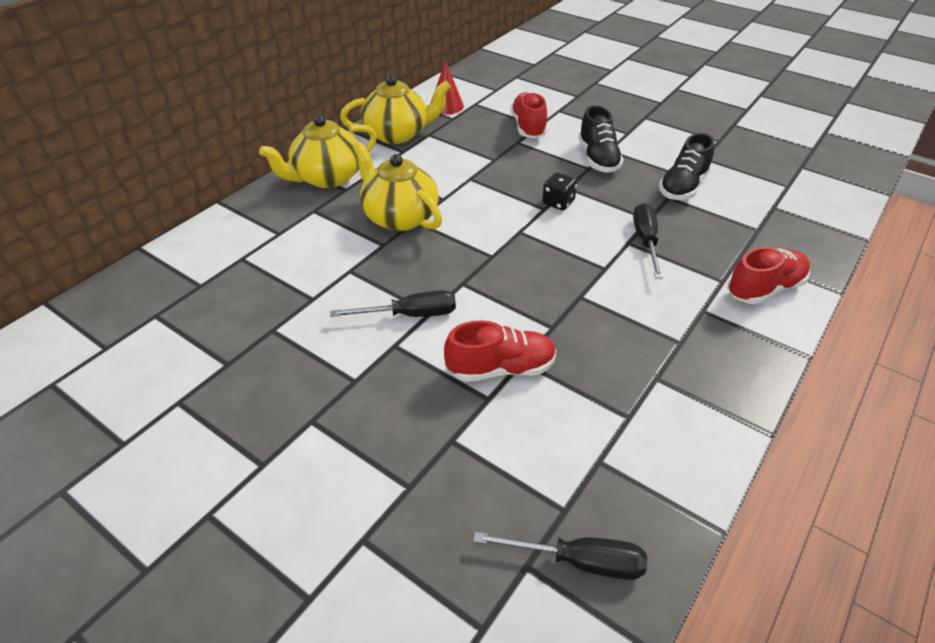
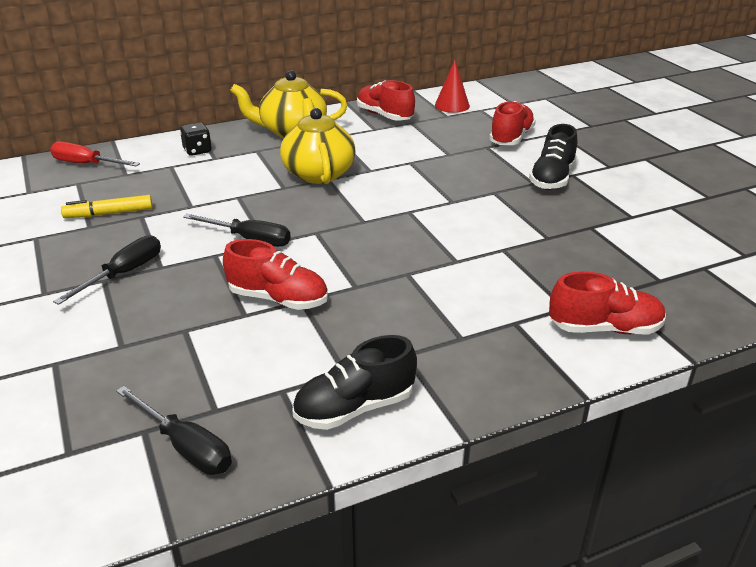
camera: 30 degrees right, 10 degrees down
yellow teapot [340,75,451,144] -> red shoe [357,80,415,121]
black dice [542,172,577,210] -> black dice moved to [180,122,212,156]
black screwdriver [633,203,663,279] -> black screwdriver moved to [53,235,161,305]
black shoe [659,133,714,200] -> black shoe moved to [293,335,417,430]
none -> red screwdriver [50,141,140,167]
none -> yellow marker [61,195,153,218]

